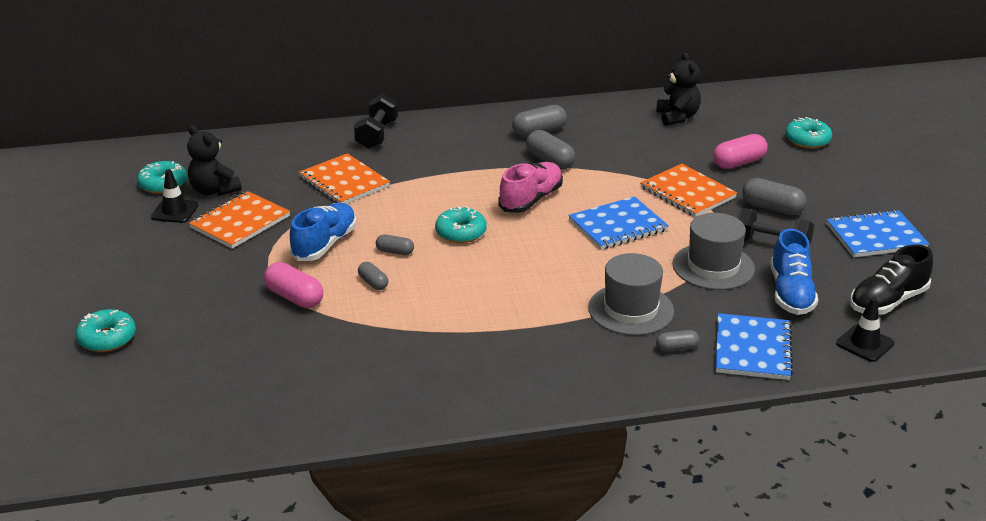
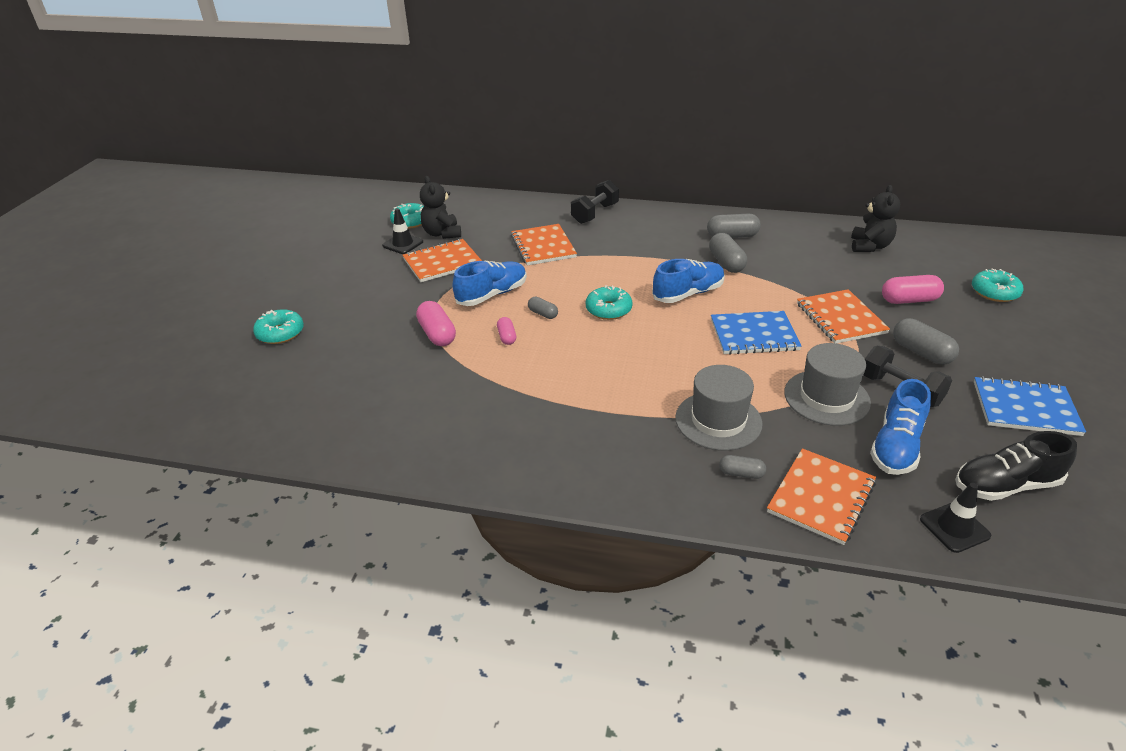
camera: 25 degrees right, 5 degrees up
grey capsule [358,262,388,290] -> pink capsule [497,317,516,345]
pink shoe [498,162,563,213] -> blue shoe [652,259,725,303]
blue notebook [716,313,793,380] -> orange notebook [767,448,876,545]

